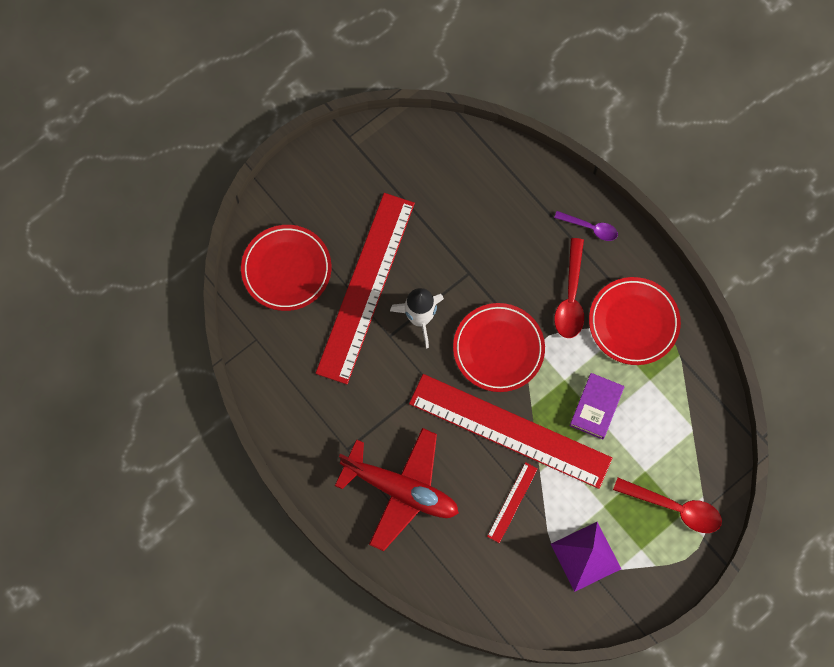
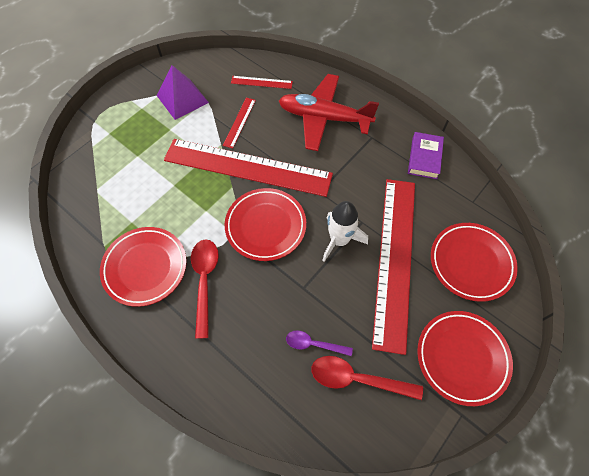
camera: 170 degrees right, 10 degrees down
purple spoon [554,211,618,241] -> purple spoon moved to [286,330,353,356]
purple book [570,373,624,439] -> purple book moved to [408,132,444,179]
red spoon [613,478,722,533] -> red spoon moved to [312,356,423,400]
none -> red ruler [231,76,293,89]
none -> red plate [417,311,513,406]

